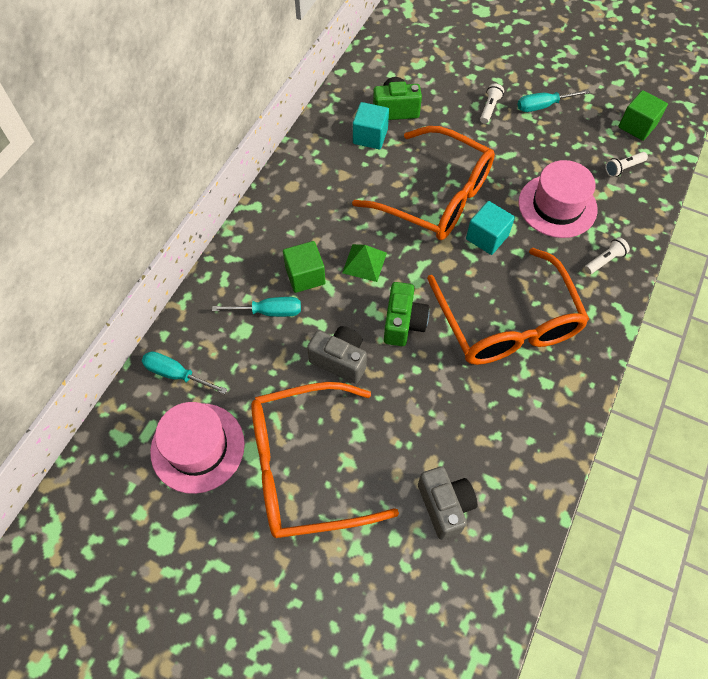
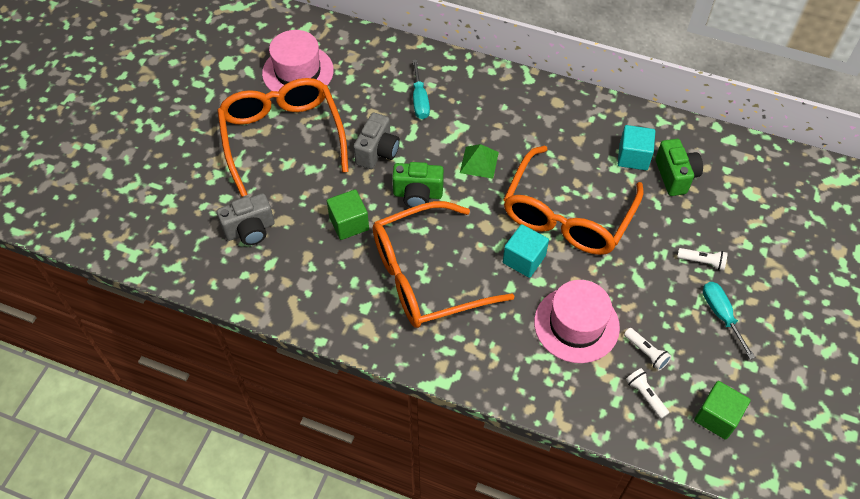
camera: 85 degrees right, 5 degrees down
turquoise screwdriver [142,351,228,394] -> none
green cube [283,241,326,293] -> green cube moved to [327,189,369,240]
white flashlight [584,237,630,274] -> white flashlight moved to [624,328,672,370]

